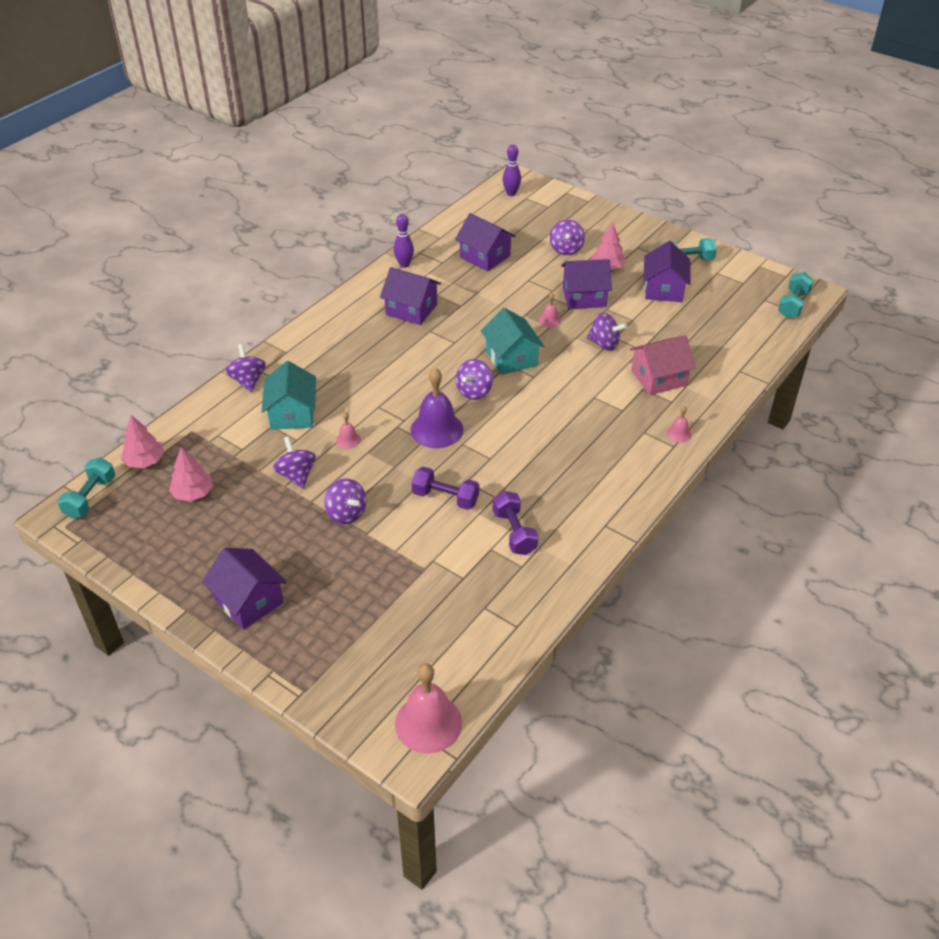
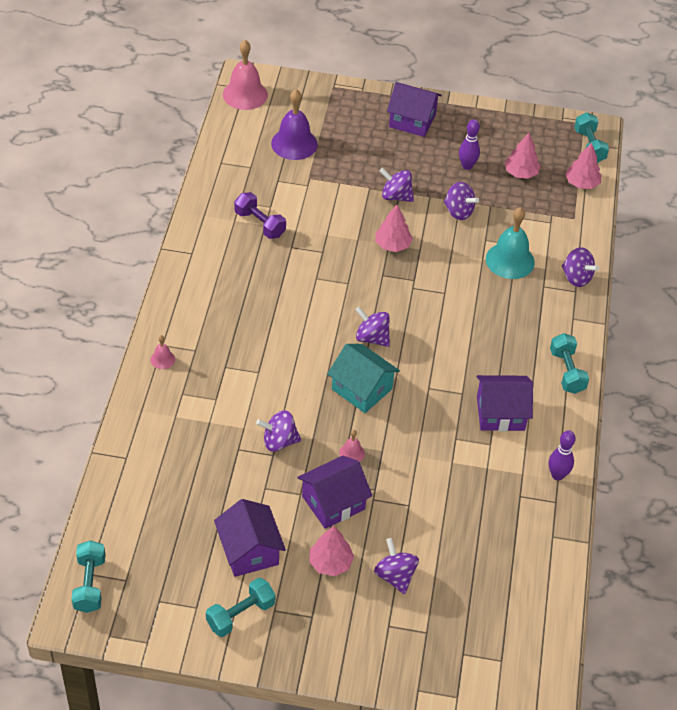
camera: 150 degrees right, 5 degrees up
turquoise house [261,361,316,430] -> turquoise bell [486,207,535,279]
pink bell [336,412,361,449] -> none
purple bell [411,368,463,448] -> purple bell moved to [271,89,318,160]
purple dumbbell [411,467,479,510] -> none
purple house [455,213,516,272] -> none
purple spinning top [456,359,493,400] -> purple spinning top turned 60 degrees counterclockwise [355,307,390,347]
purple bowling pin [502,144,521,196] -> purple bowling pin moved to [459,119,480,170]
pink house [630,335,696,395] -> none
none -> pink tree [375,205,413,252]
none -> turquoise dumbbell [550,333,589,394]

